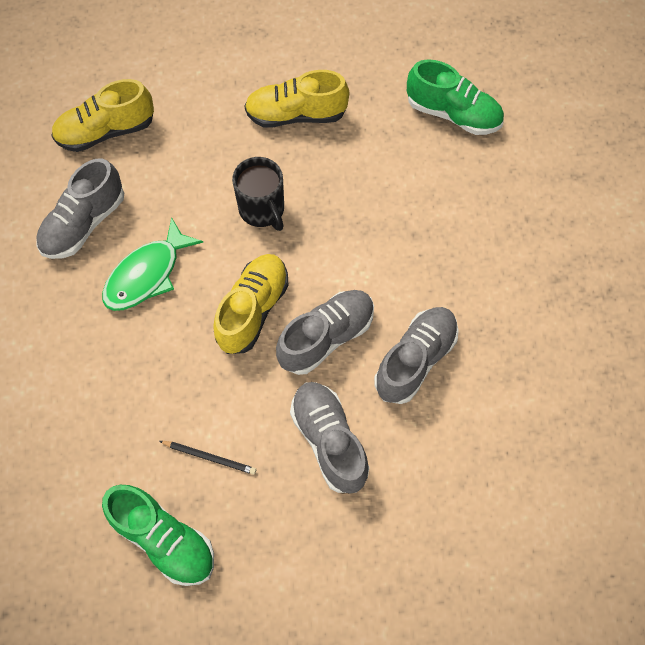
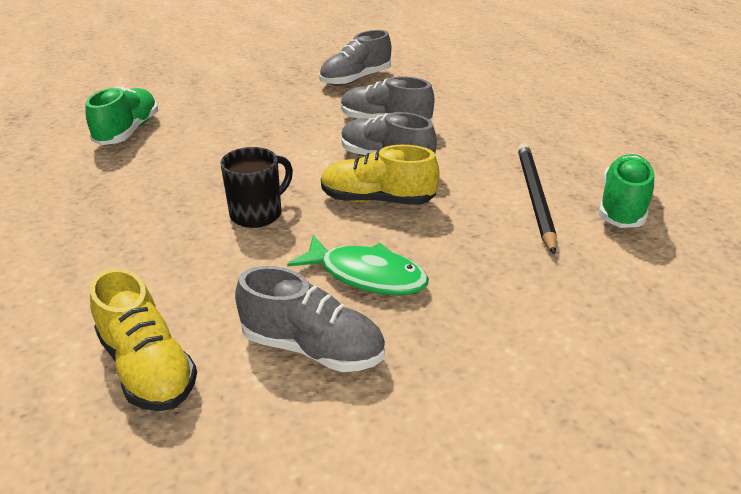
camera: 105 degrees left, 30 degrees down
black pencil [159,441,256,475] -> black pencil [518,143,557,255], size x2.00
yellow shoe [244,70,349,127] -> none
grey shoe [290,382,370,494] -> grey shoe moved to [319,30,391,86]

